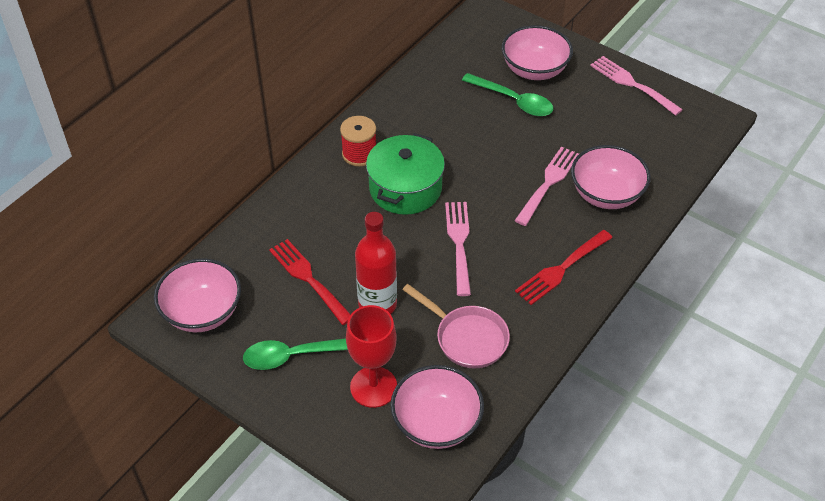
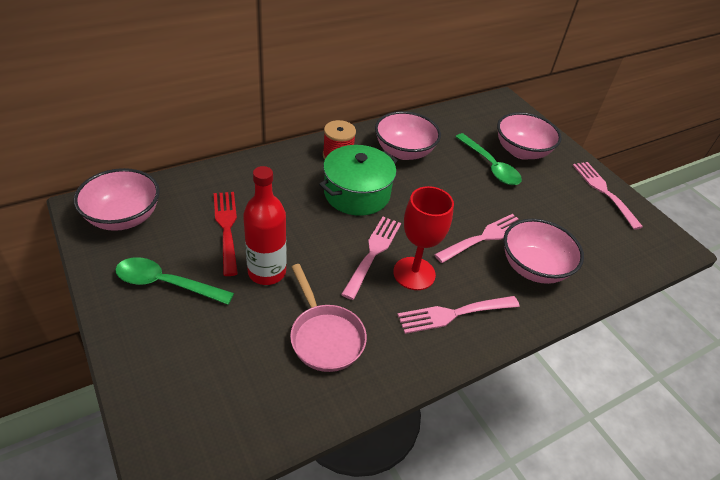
camera: 20 degrees right, 5 degrees down
red goblet [346,305,397,408] -> red goblet moved to [393,186,454,290]
pink bowl [391,365,484,449] -> pink bowl moved to [375,111,441,160]
red fork [515,230,612,305] -> pink fork [397,296,519,334]

